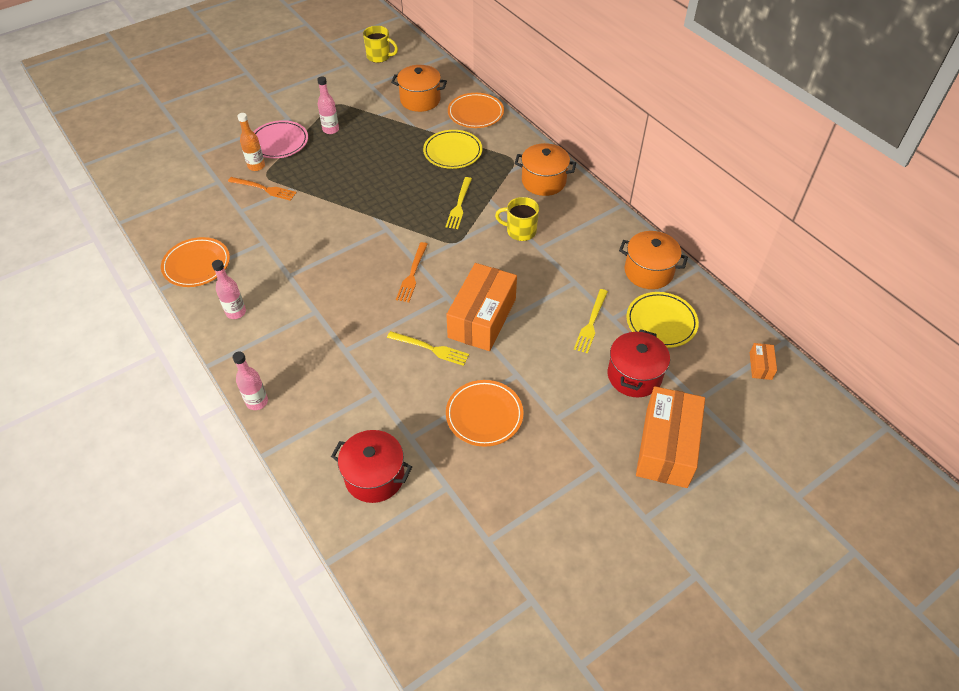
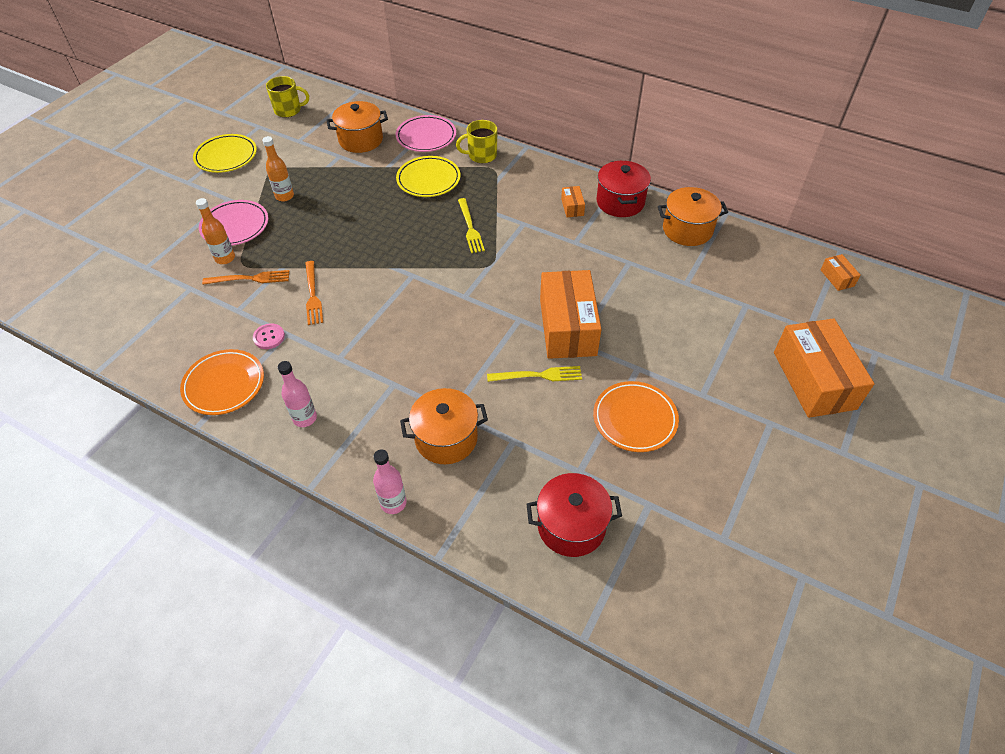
camera: 25 degrees left, 0 degrees up
pink bottle [317,76,339,134] -> orange bottle [262,136,294,201]
orange fork [396,242,428,302] -> orange fork moved to [305,261,323,325]
orange plate [448,93,504,128] -> pink plate [395,115,456,152]
yellow mug [495,197,539,241] -> yellow mug moved to [456,120,498,163]
orange pot [515,143,576,196] -> orange pot moved to [400,388,488,464]
yellow fork [574,289,608,354] -> none
red pot [608,329,670,397] -> red pot moved to [596,161,651,217]
yellow plate [627,292,699,348] -> yellow plate moved to [193,134,257,173]
none -> pink button [253,323,285,349]
none -> orange box [561,186,585,217]

